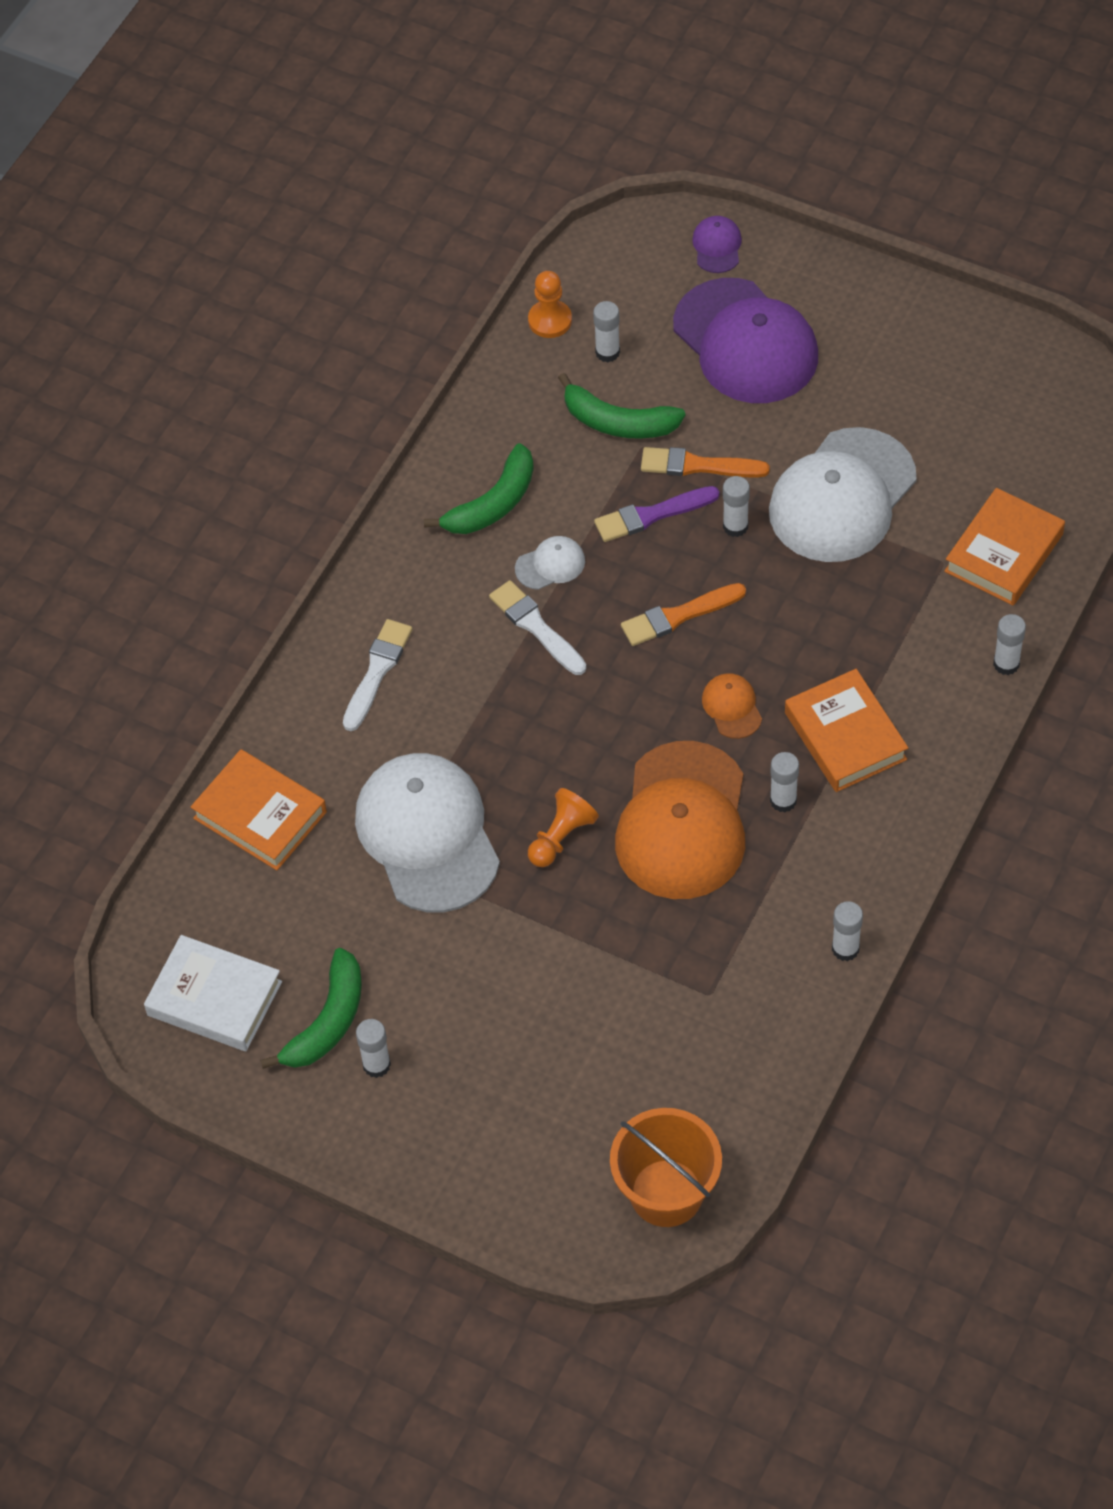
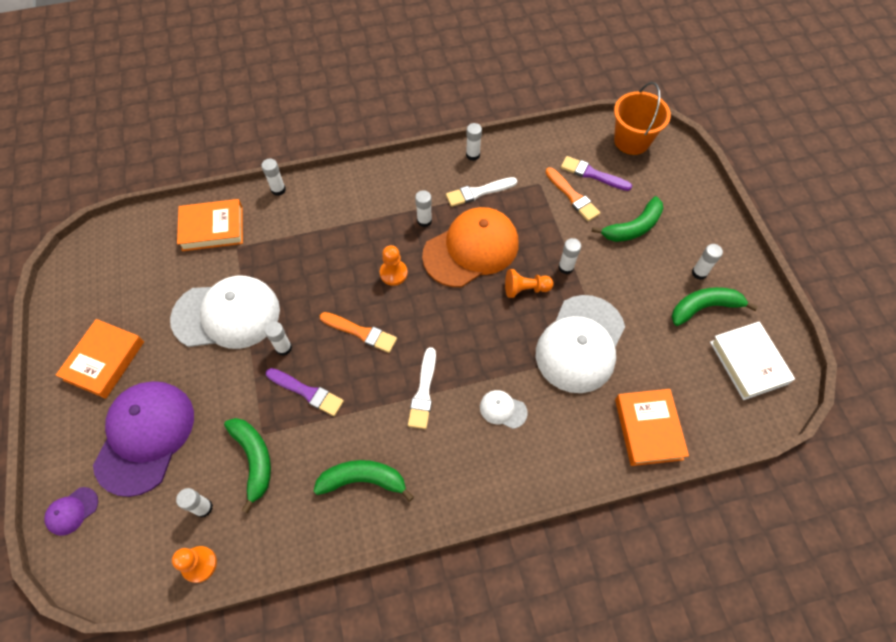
camera: 135 degrees left, 5 degrees up
white brush [343,619,412,731] -> white brush moved to [446,177,517,207]
white cap [515,536,585,590] -> white cap moved to [480,390,528,429]
orange brush [641,447,770,478] -> orange brush moved to [545,167,600,221]
orange cap [702,673,762,739] -> orange pawn [380,245,408,286]
orange book [785,669,908,792] -> orange book moved to [56,319,144,399]
none -> white glue stick [558,238,581,274]
none -> purple brush [561,156,632,191]
none -> green banana [592,196,663,242]

